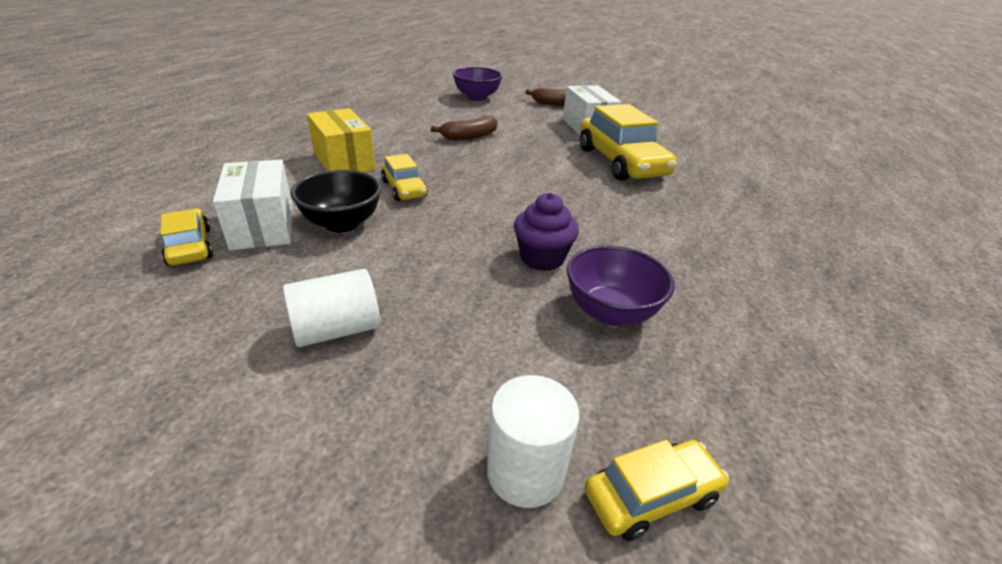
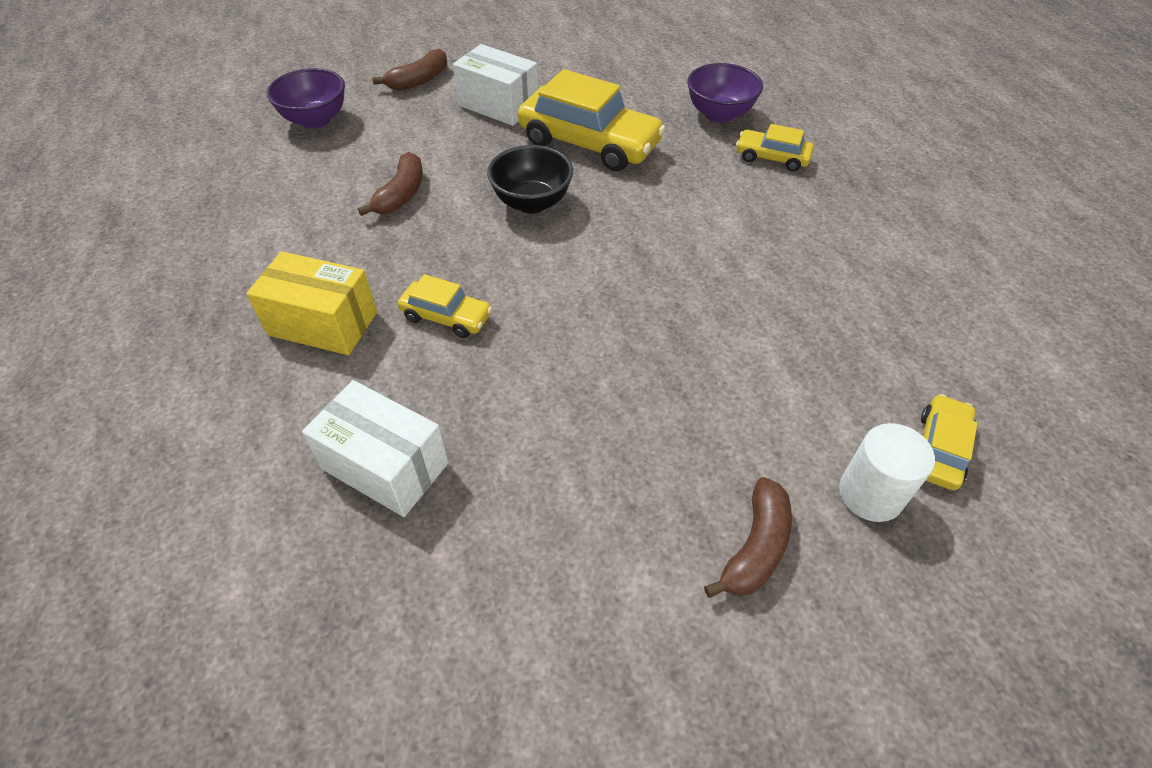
camera: 40 degrees left, 15 degrees up
yellow car [161,209,213,266] -> yellow car moved to [736,124,814,172]
white cylinder [283,269,380,347] -> none
black bowl [291,170,382,233] -> black bowl moved to [487,145,573,214]
purple cupcake [514,193,579,271] -> none
purple bowl [567,245,674,326] -> purple bowl moved to [687,63,763,123]
none -> brown banana [704,477,792,598]

